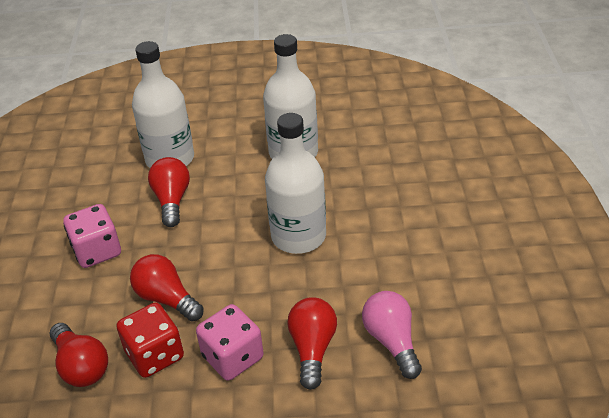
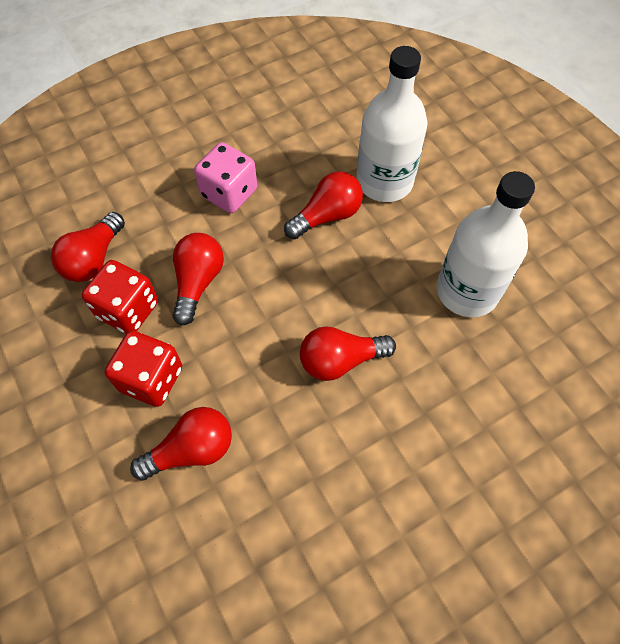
camera: 60 degrees right, 20 degrees up
pink dice [196,304,264,381] -> red dice [104,330,182,407]
white bottle [265,113,326,254] -> red light bulb [300,326,396,381]
pink light bulb [362,291,422,379] -> none

